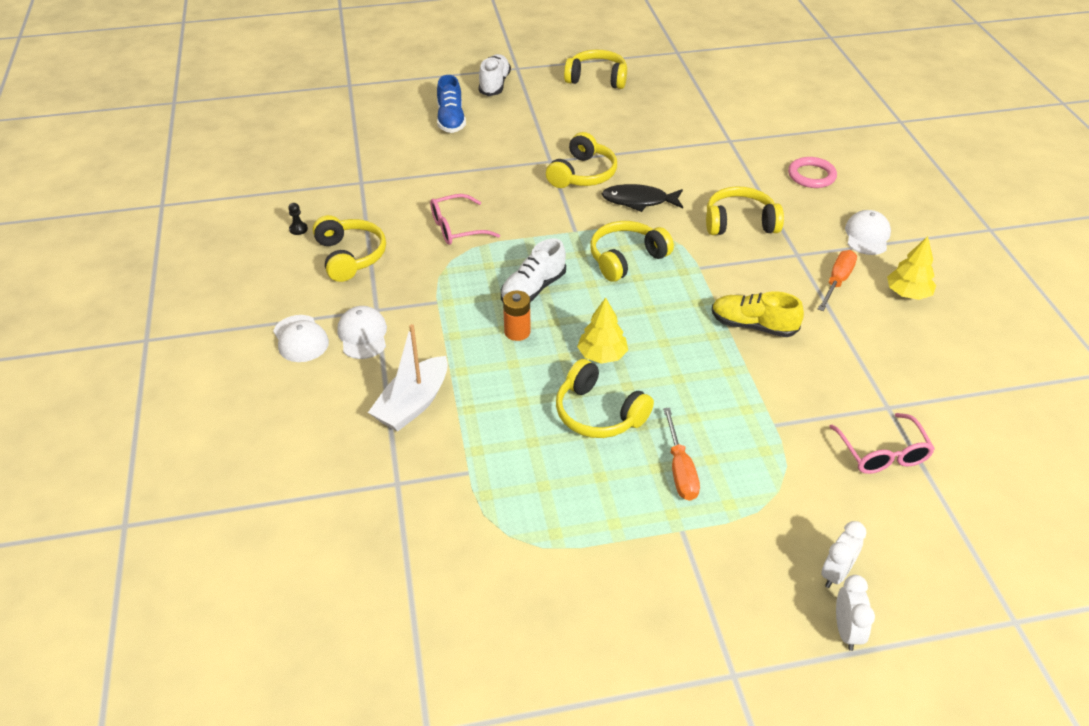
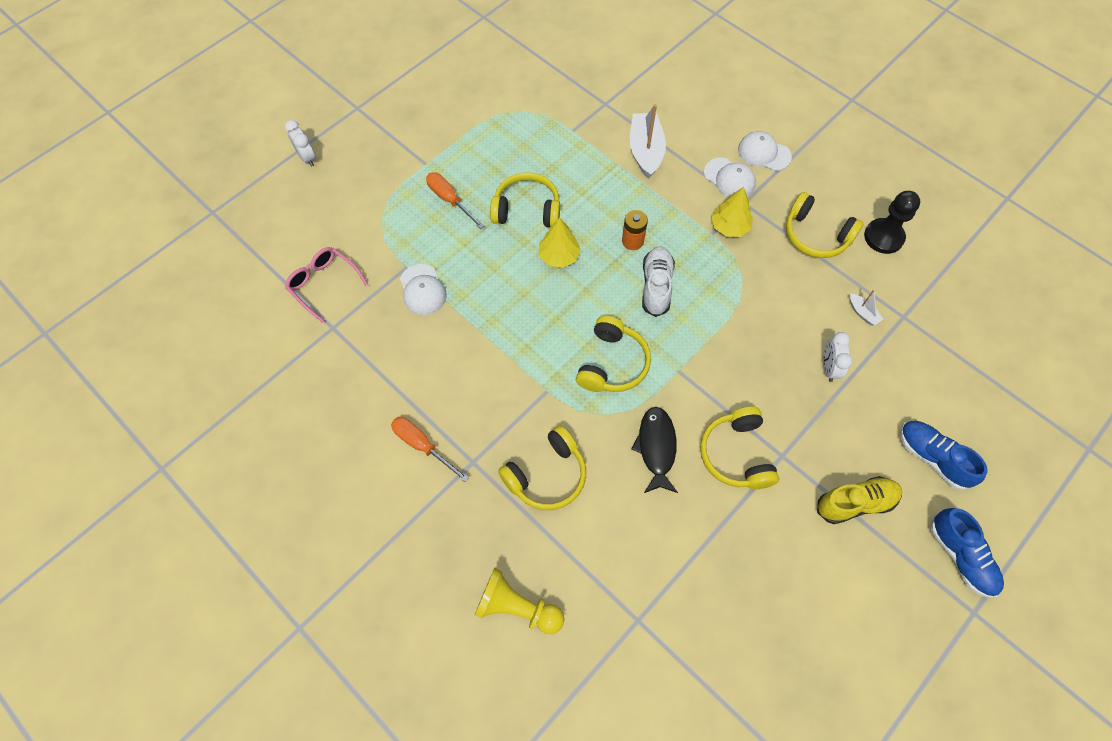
camera: 145 degrees right, 20 degrees up
black pawn [288,203,308,235] -> black pawn [864,191,920,254], size x2.28
pink glasses [430,194,500,245] -> none
white shoe [479,54,511,96] -> blue shoe [931,508,1004,598]
yellow headphones [564,50,627,89] -> none
black fish [602,184,683,212] -> black fish turned 60 degrees counterclockwise [631,407,678,493]
yellow shoe [712,291,804,337] -> yellow shoe moved to [817,476,903,524]
pink ring [788,157,837,188] -> yellow pawn [475,568,565,634]
orange screwdriver [818,250,857,311] -> orange screwdriver turned 135 degrees clockwise [391,417,469,482]
white clock [821,521,866,588] -> white clock moved to [823,332,852,382]
white cap [845,210,891,255] -> white cap moved to [400,264,447,315]
yellow tree [887,236,936,300] -> yellow tree moved to [711,187,753,237]
none -> white boat [850,290,883,326]

